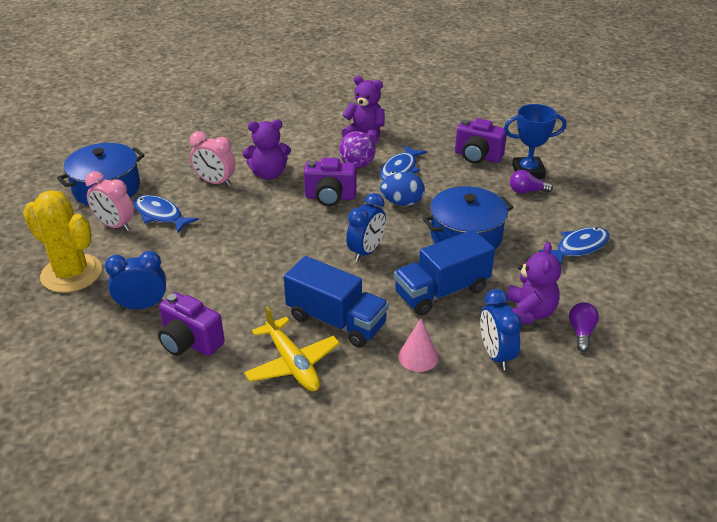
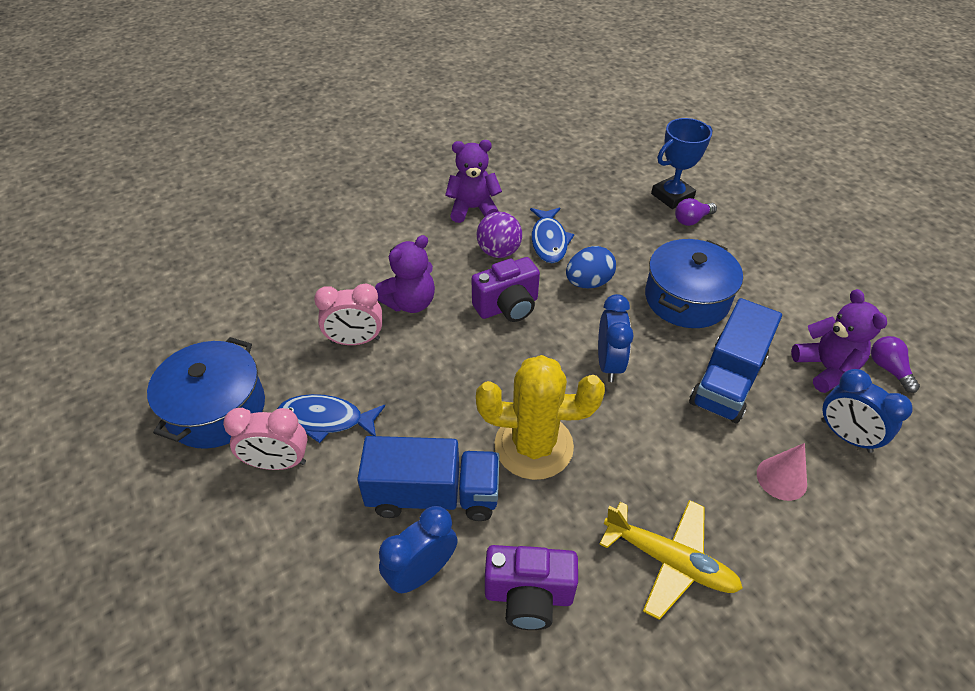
camera: 30 degrees left, 10 degrees up
yellow cactus [23,190,102,293] -> yellow cactus moved to [476,355,605,480]
blue truck [284,256,389,348] -> blue truck moved to [357,436,499,521]
purple camera [455,118,507,164] -> none
blue fish [539,227,610,264] -> none

